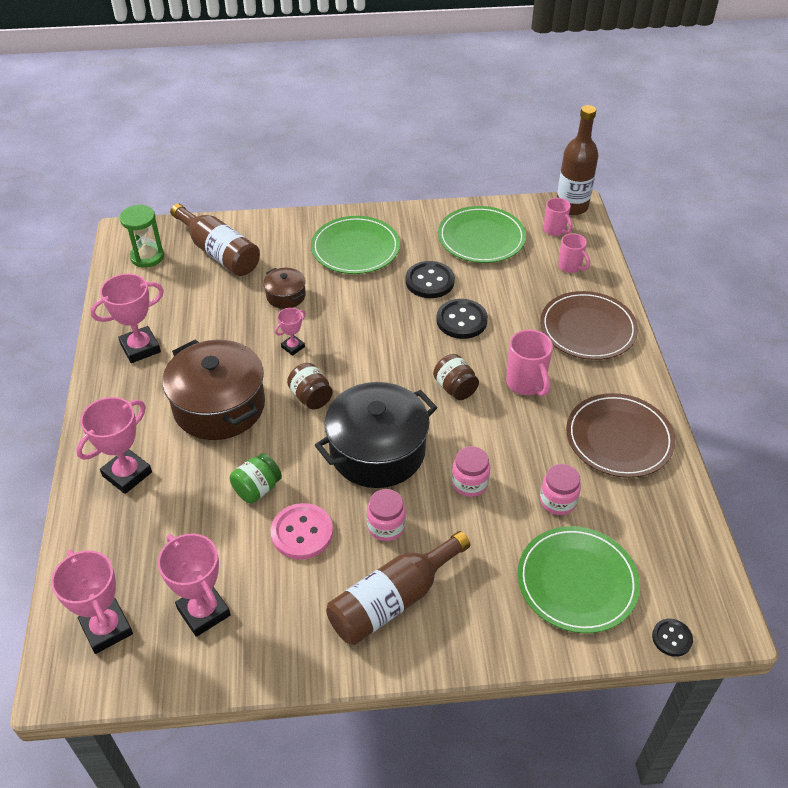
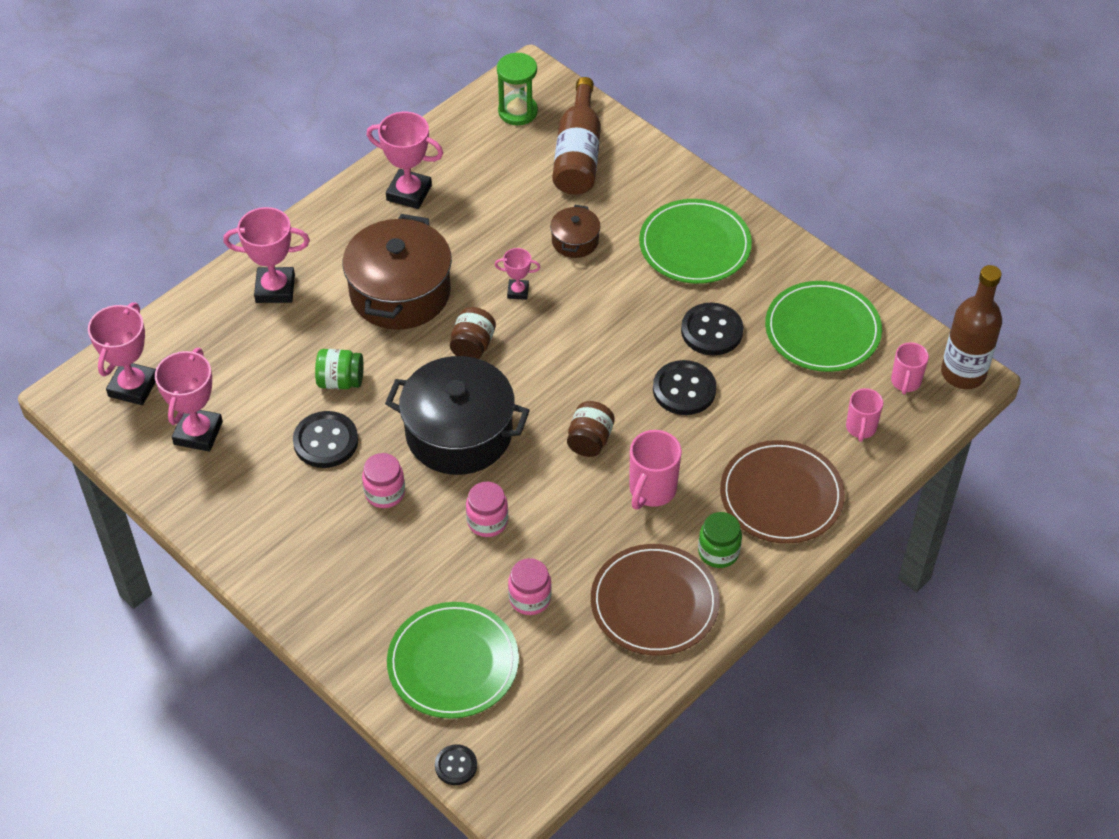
camera: 50 degrees right, 5 degrees up
pink button [271,503,333,560] -> black button [293,411,358,468]
brown bottle [326,531,470,645] -> none
none -> green jar [698,512,742,568]

